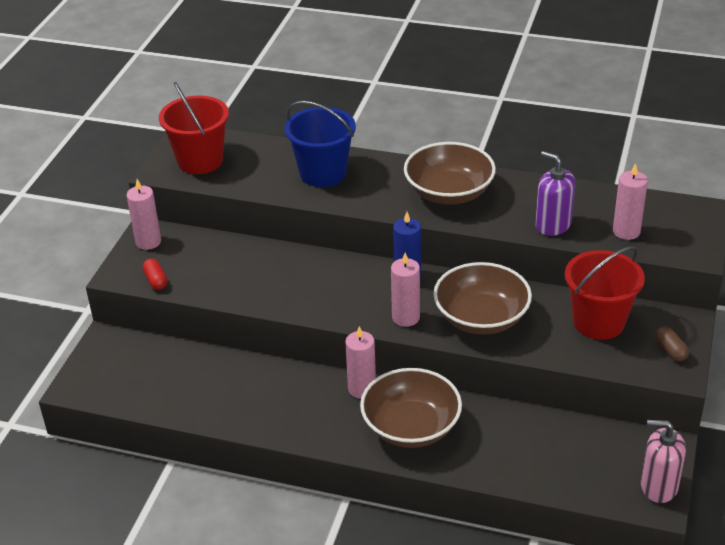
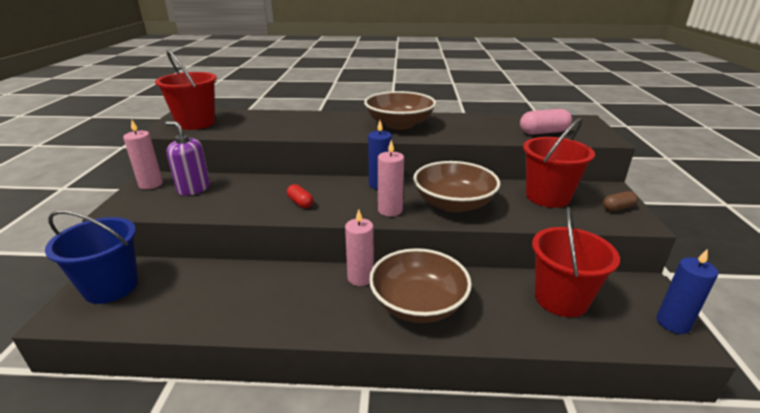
camera: 15 degrees left, 10 degrees down
red capsule [142,258,168,290] -> red capsule moved to [287,184,313,208]
blue bucket [285,101,356,187] -> blue bucket moved to [45,210,138,304]
purple soap dispenser [535,151,575,236] -> purple soap dispenser moved to [165,122,210,196]
pink candle [613,163,648,240] -> pink capsule [520,109,572,135]
pink soap dispenser [641,420,686,503] -> blue candle [656,249,718,334]
brown capsule [655,326,689,361] -> brown capsule turned 75 degrees counterclockwise [603,191,638,211]
none -> red bucket [532,207,620,317]

